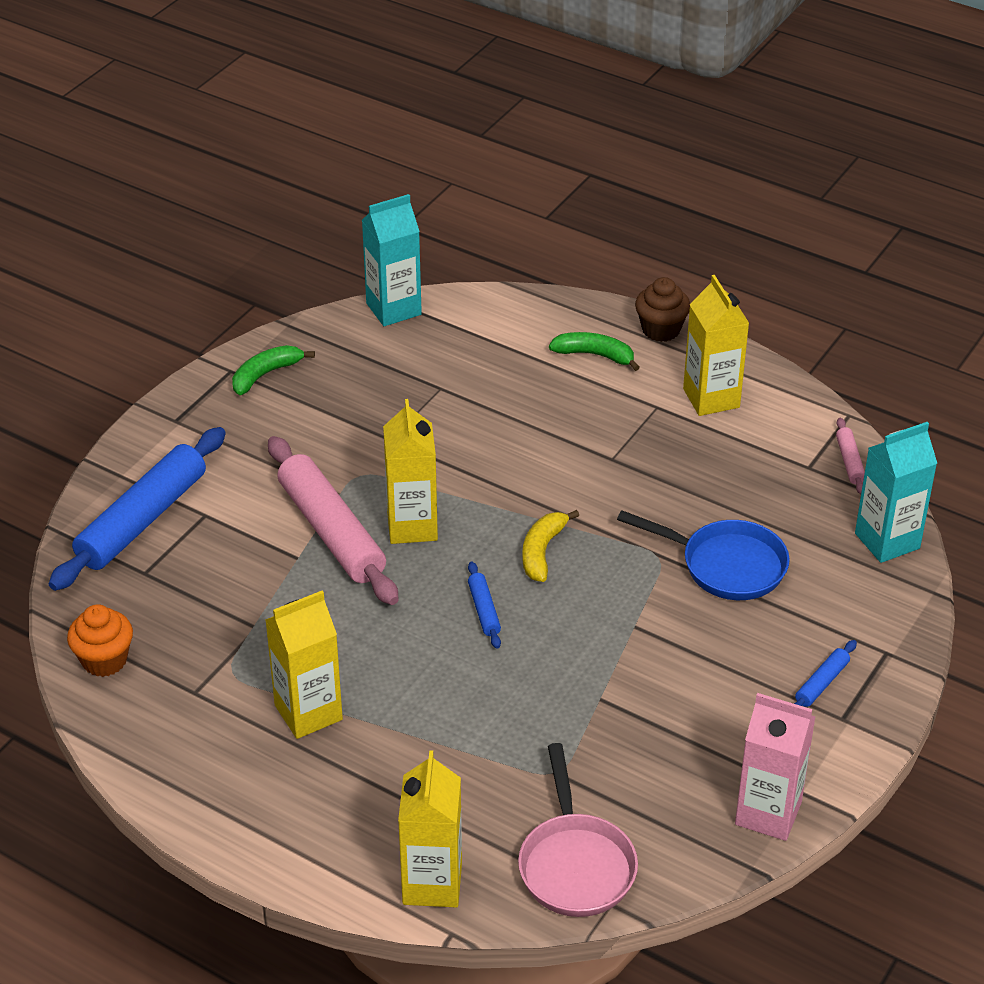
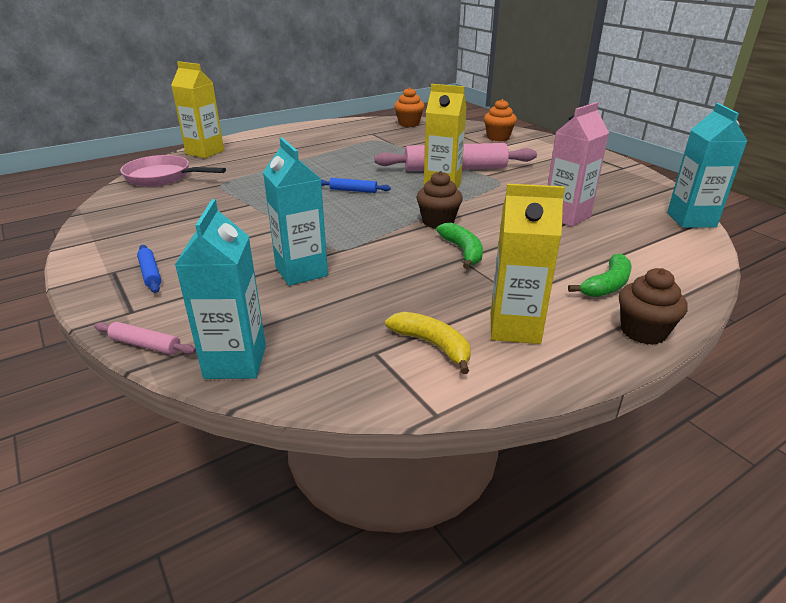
camera: 115 degrees right, 10 degrees down
blue rolling pin [49,427,226,591] -> orange cupcake [484,99,517,141]
green banana [232,345,315,395] -> green banana moved to [436,223,483,269]
yellow carton [266,591,343,739] -> none
yellow banana [522,510,579,582] -> yellow banana moved to [385,312,471,374]
blue pan [617,510,790,600] -> turquoise carton [263,138,328,286]
pink carton [735,693,815,841] -> pink carton moved to [547,102,609,227]
pink rolling pin [836,418,865,494] -> pink rolling pin moved to [94,322,196,355]
none -> brown cupcake [416,171,463,229]

